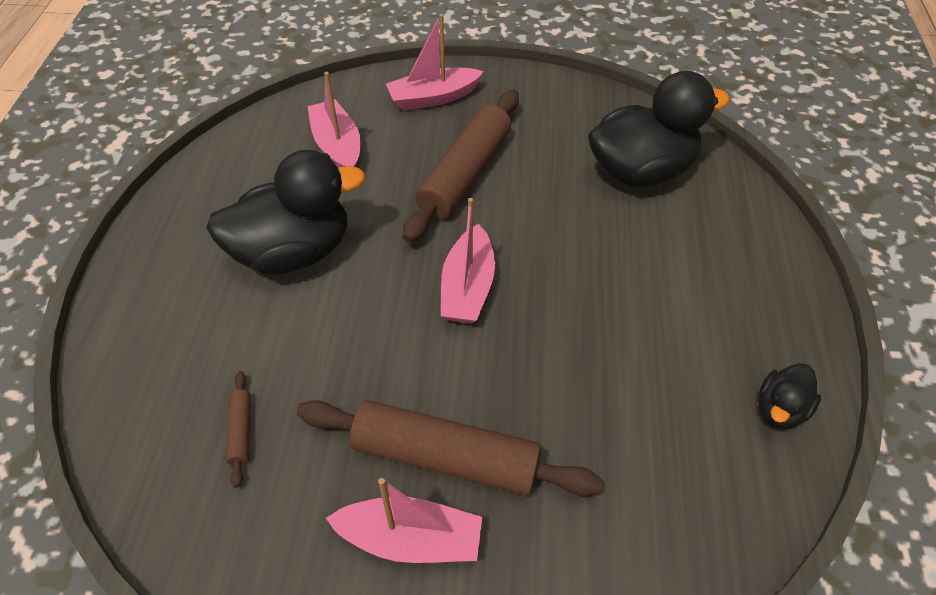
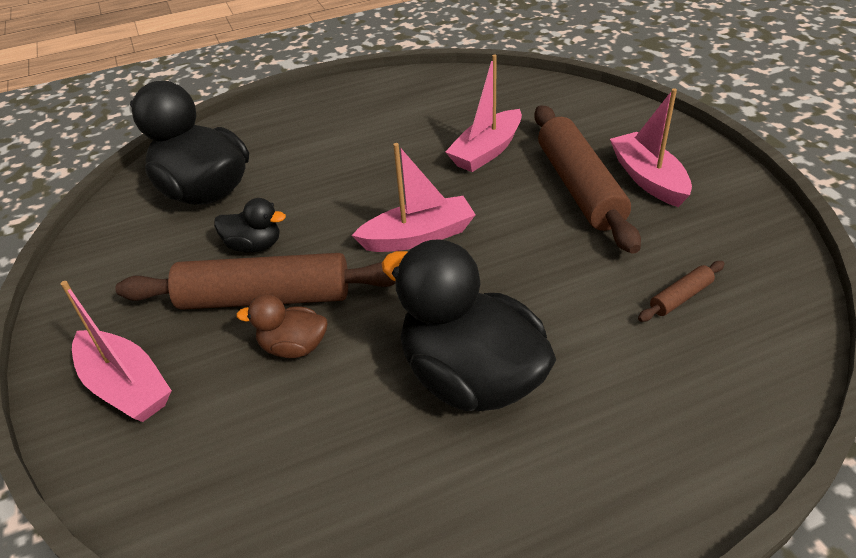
camera: 115 degrees left, 10 degrees down
pink boat [307,72,360,168] -> pink boat moved to [445,54,522,172]
black duck [759,363,821,429] -> black duck moved to [214,198,286,252]
none -> brown duck [236,294,327,358]

